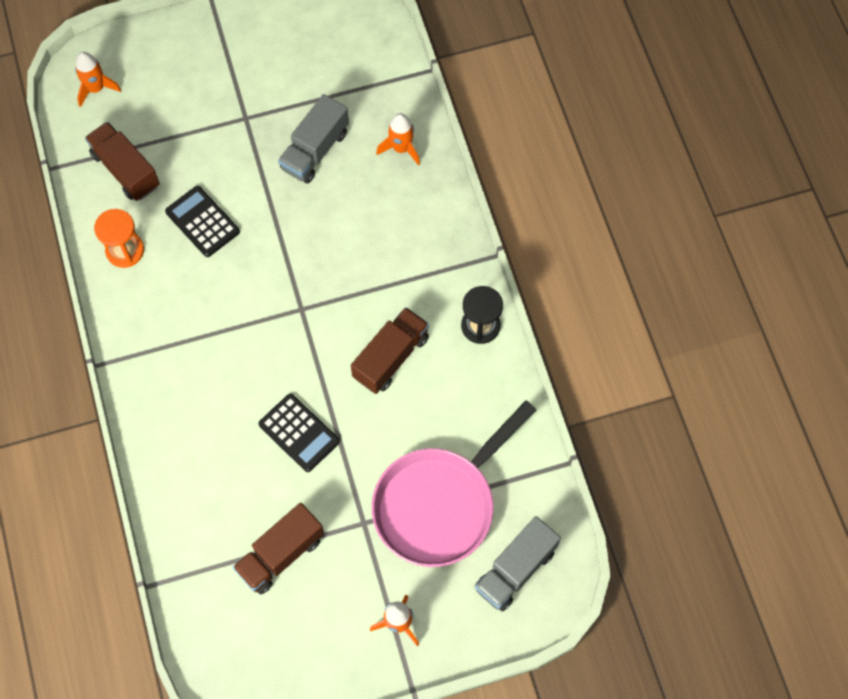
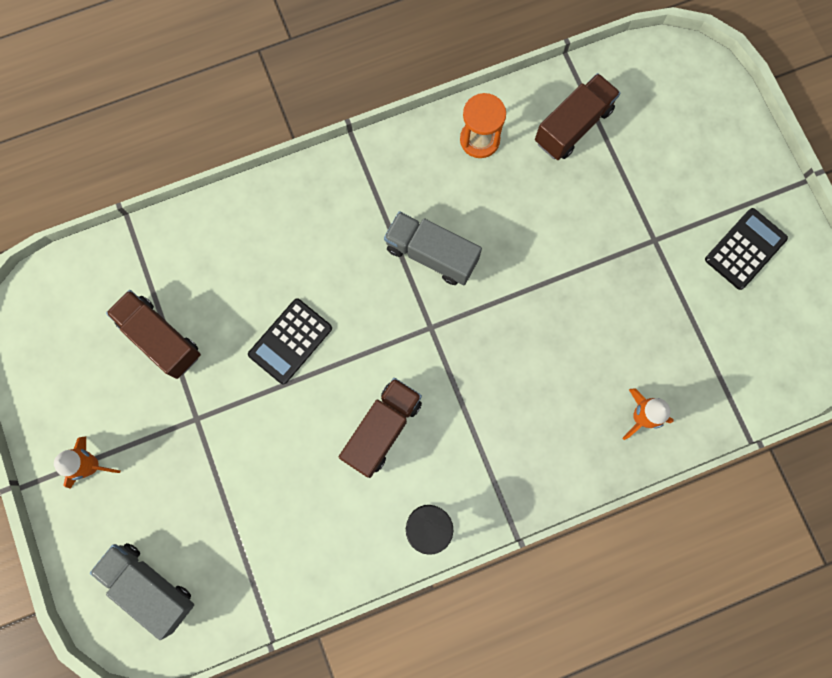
camera: 85 degrees right, 10 degrees up
orange rocket [75,52,121,107] -> none
black calculator [165,186,240,257] -> black calculator moved to [705,208,788,290]
grey truck [278,94,349,184] -> grey truck moved to [384,211,482,285]
brown truck [351,307,429,394] -> brown truck turned 90 degrees counterclockwise [339,378,422,478]
pink pan [372,400,536,567] -> none

